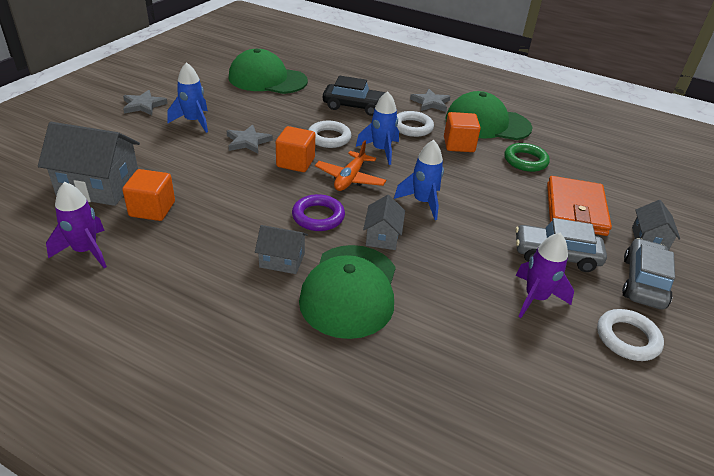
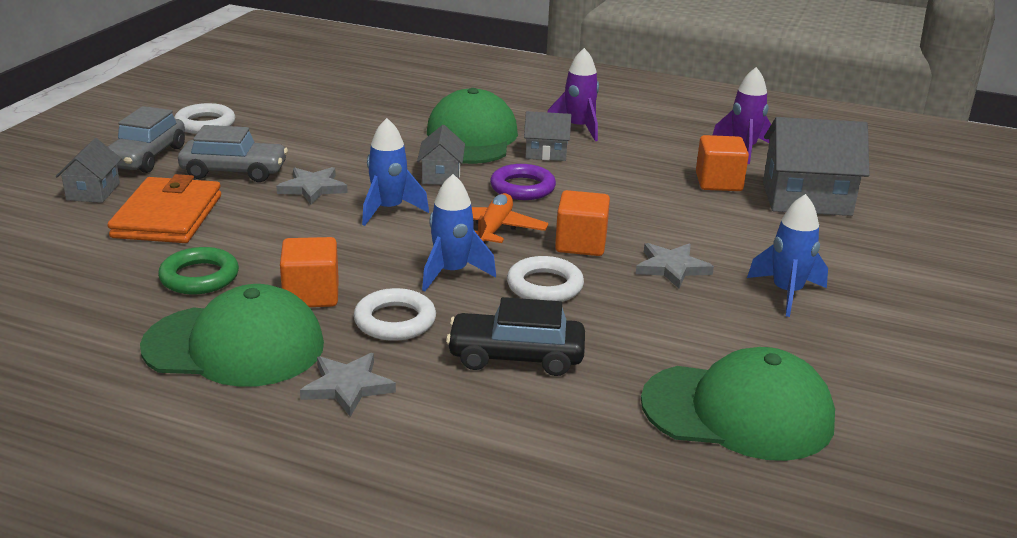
camera: 175 degrees right, 10 degrees down
grey star [123,90,168,115] -> grey star moved to [276,167,348,204]
purple rocket [516,233,574,318] -> purple rocket moved to [548,48,599,141]

